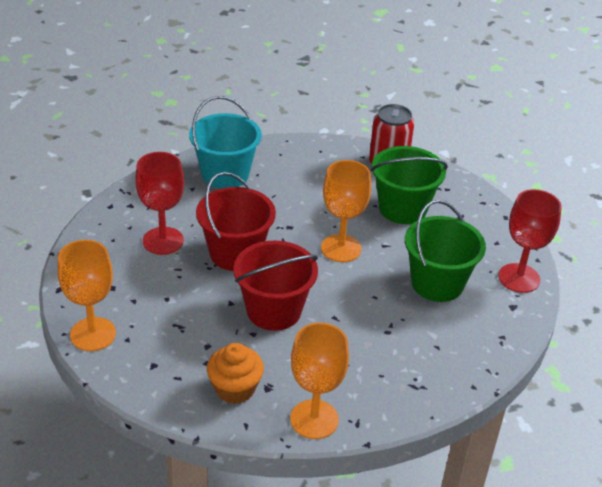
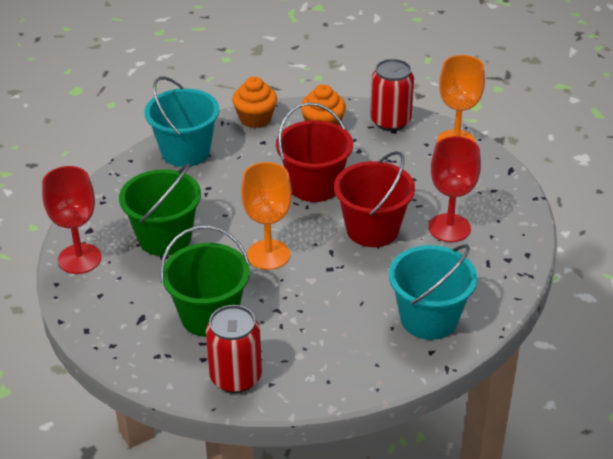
camera: 170 degrees right, 0 degrees up
orange goblet [290,323,349,439] -> orange cupcake [232,77,277,128]
none -> turquoise bucket [145,76,219,167]
none -> red can [370,59,414,131]

